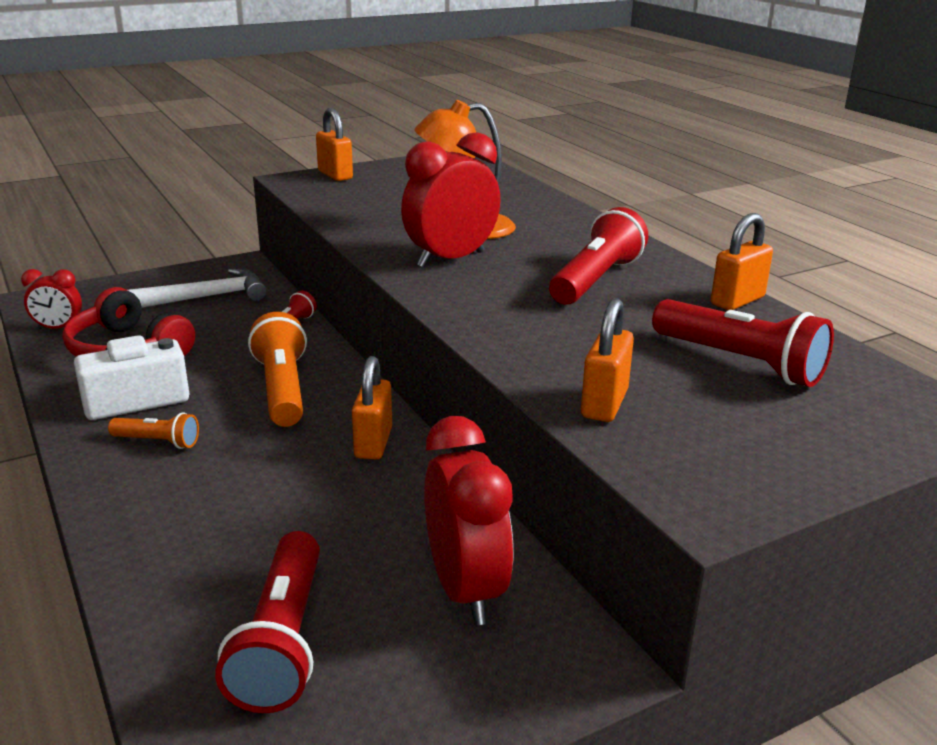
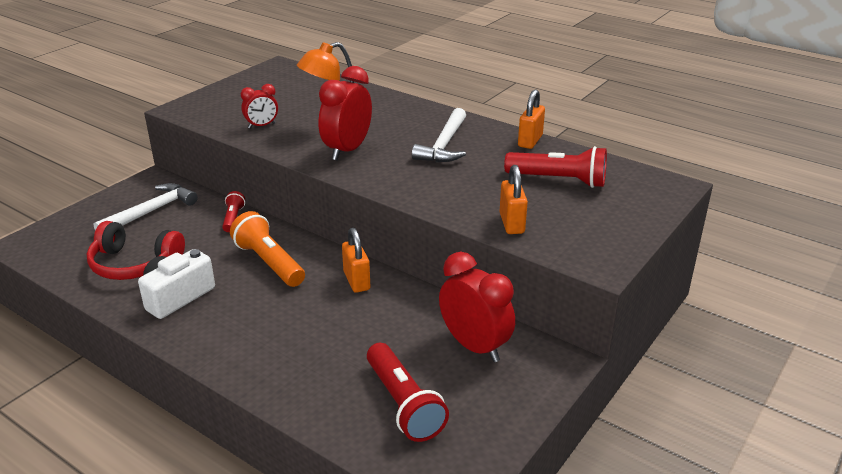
camera: 25 degrees left, 5 degrees up
red clock [21,269,82,329] -> red clock moved to [241,84,278,129]
orange flashlight [108,412,199,449] -> none
orange padlock [316,108,353,181] -> none
red flashlight [549,207,648,305] -> white hammer [412,108,466,162]

